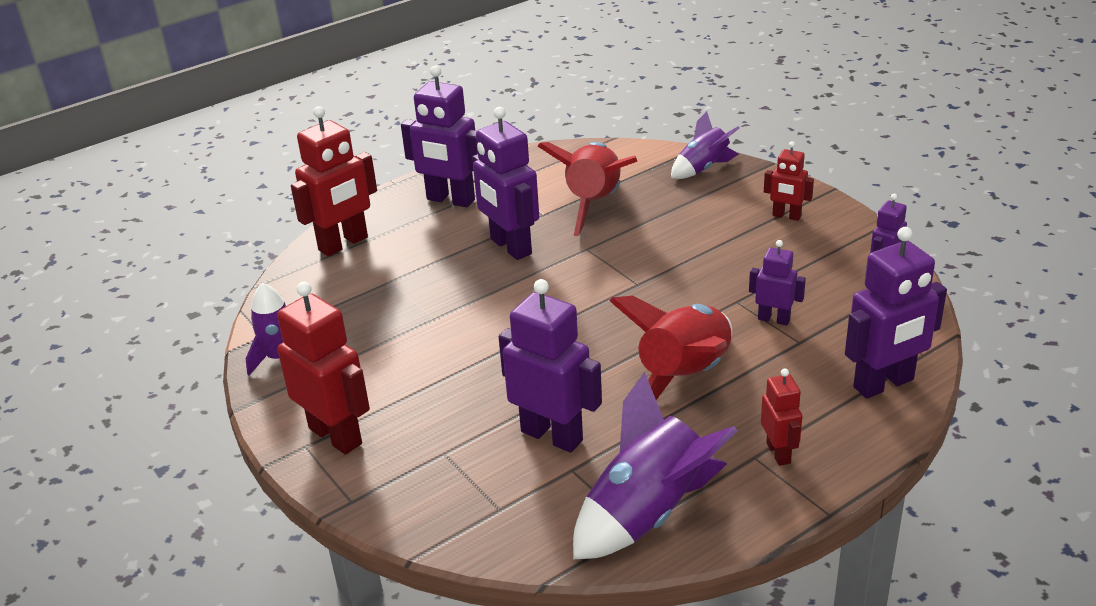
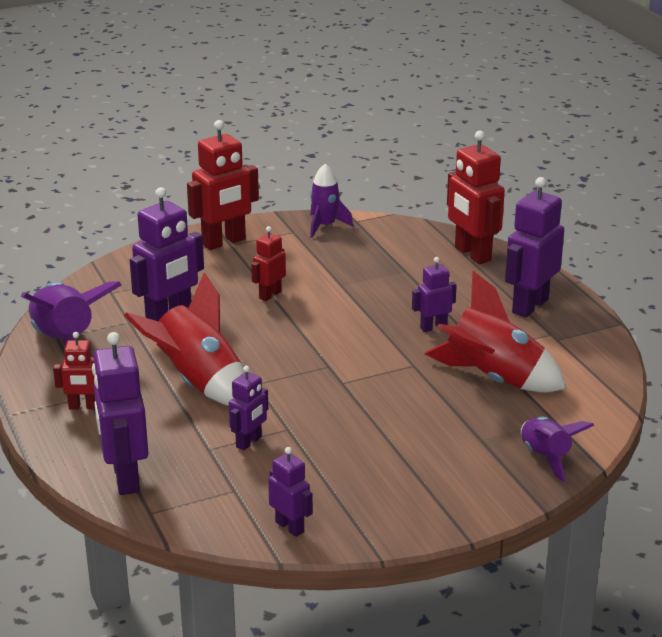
camera: 100 degrees right, 5 degrees down
purple robot [472,107,539,260] -> purple robot [412,257,457,332], size x0.55
red robot [764,141,814,221] -> red robot moved to [251,226,286,301]

